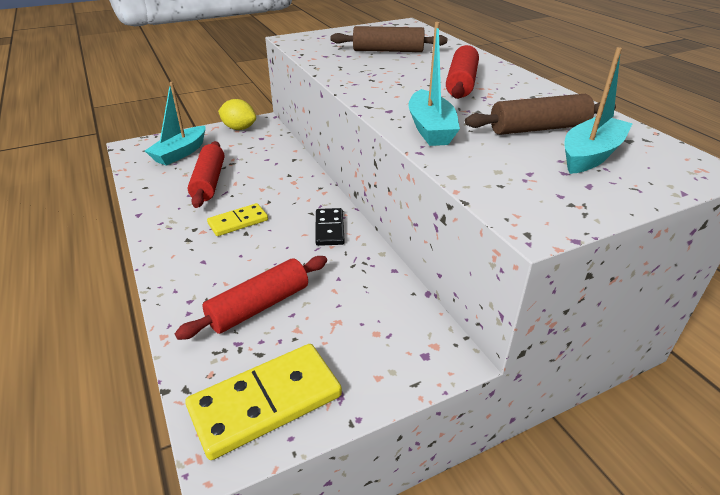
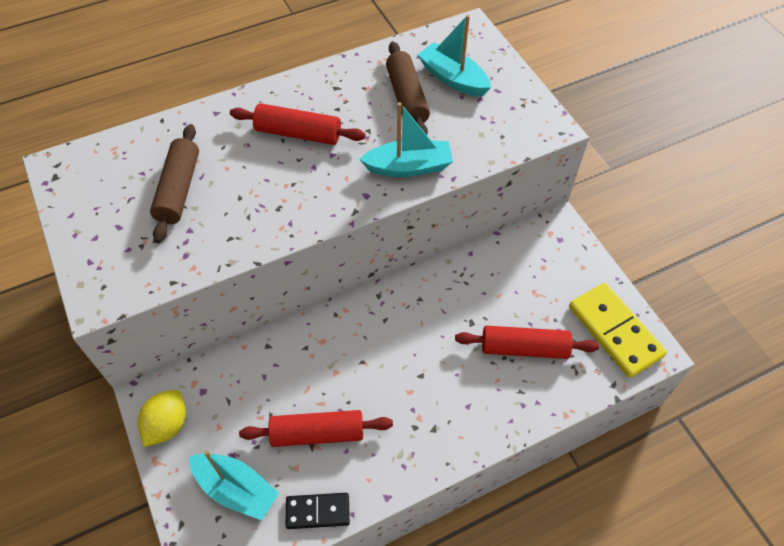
camera: 90 degrees left, 20 degrees up
red rolling pin [175,256,327,340] -> red rolling pin turned 45 degrees counterclockwise [455,326,599,359]
yellow domino [207,203,268,236] -> none
black domino [315,208,345,246] -> black domino moved to [286,493,350,529]

